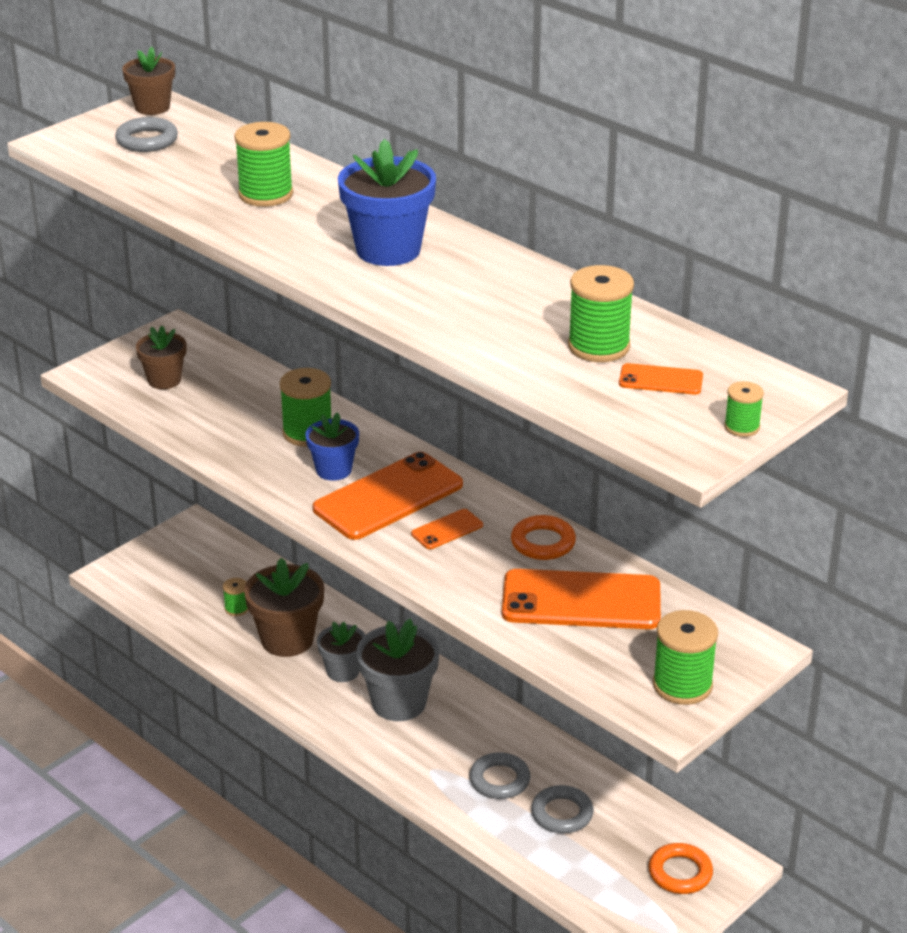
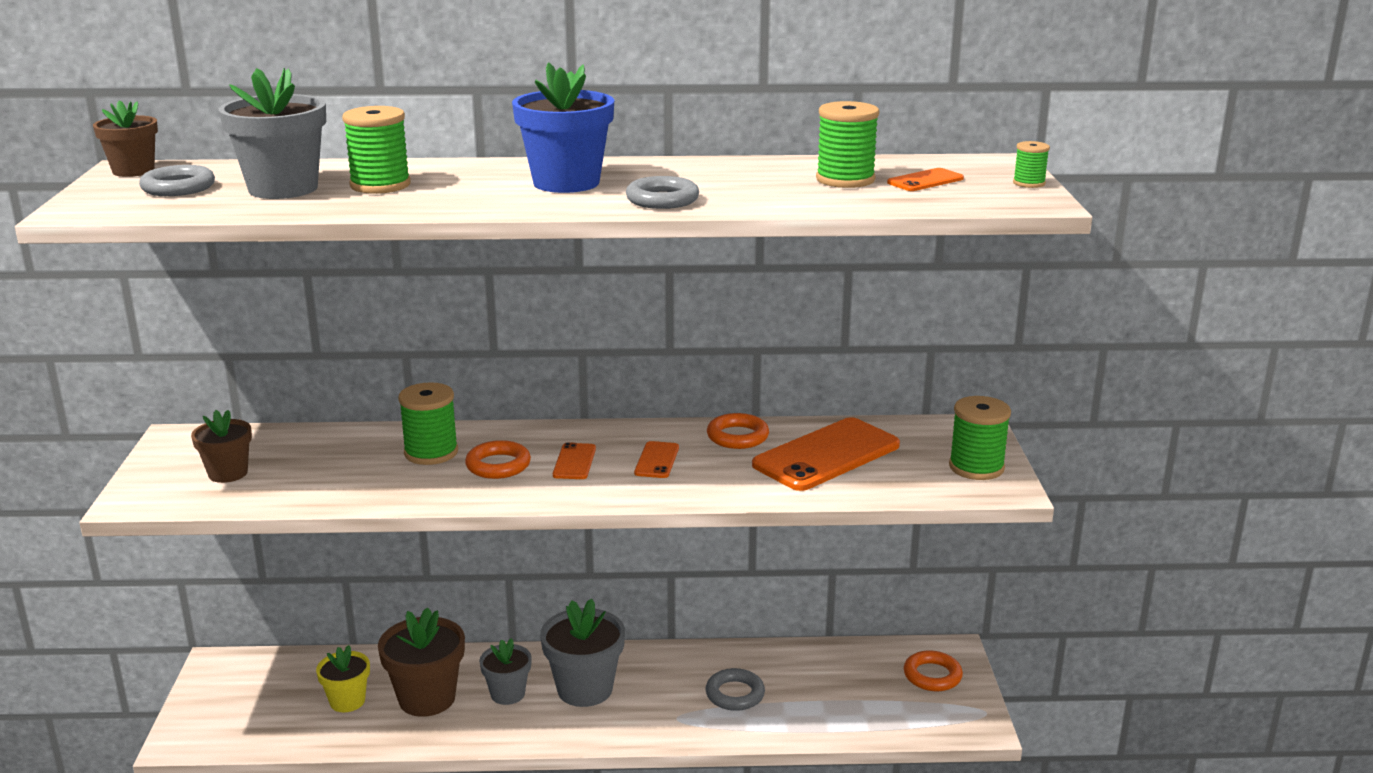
camera: 45 degrees left, 10 degrees down
green spool [223,578,248,616] -> yellow flower pot [316,645,370,712]
blue flower pot [305,412,359,481] -> orange ring [465,440,531,479]
orange phone [313,452,463,540] -> orange phone [553,442,596,479], size x0.46
grey ring [531,785,593,833] -> grey ring moved to [626,176,699,209]
none -> grey flower pot [218,68,326,199]

